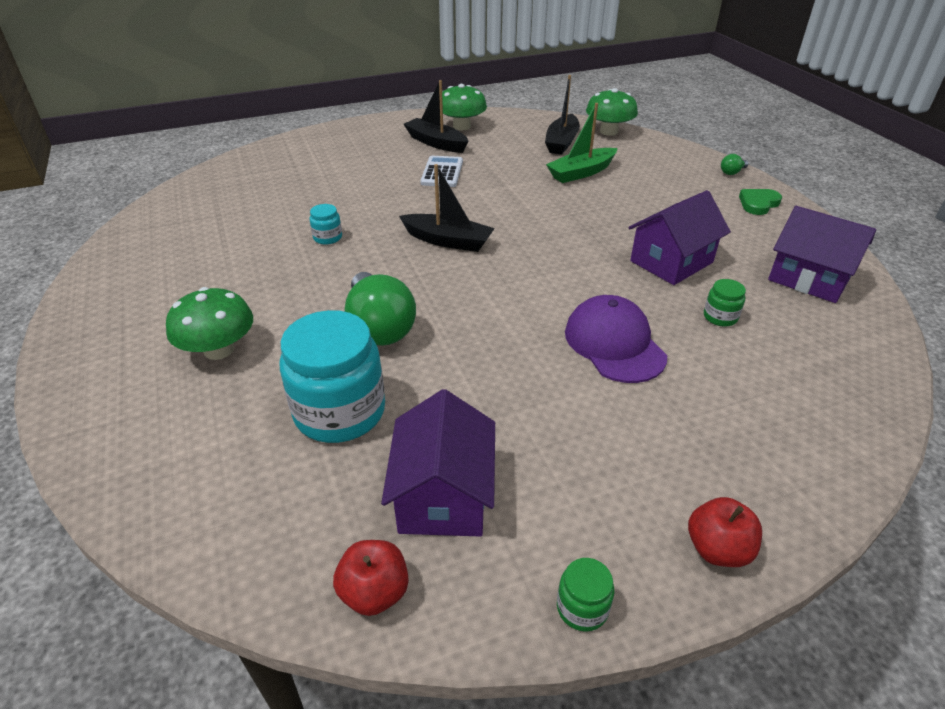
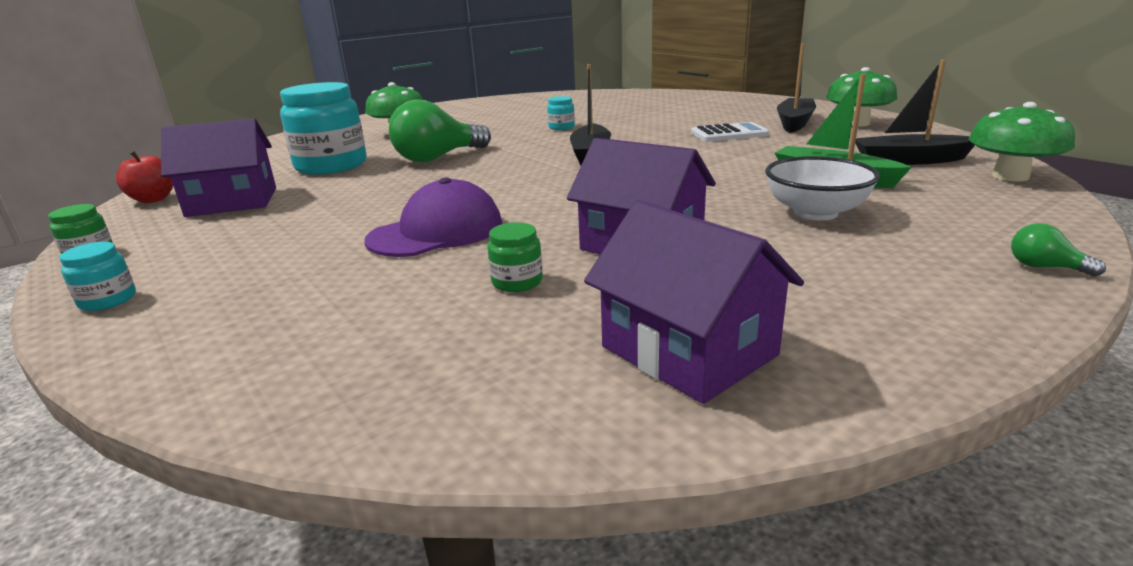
camera: 75 degrees right, 15 degrees down
red apple [688,497,762,567] -> turquoise jar [59,242,136,311]
green heart [739,189,782,215] -> none
purple house [768,206,876,303] -> purple house turned 60 degrees counterclockwise [584,200,804,404]
none -> white bowl [765,156,880,220]

